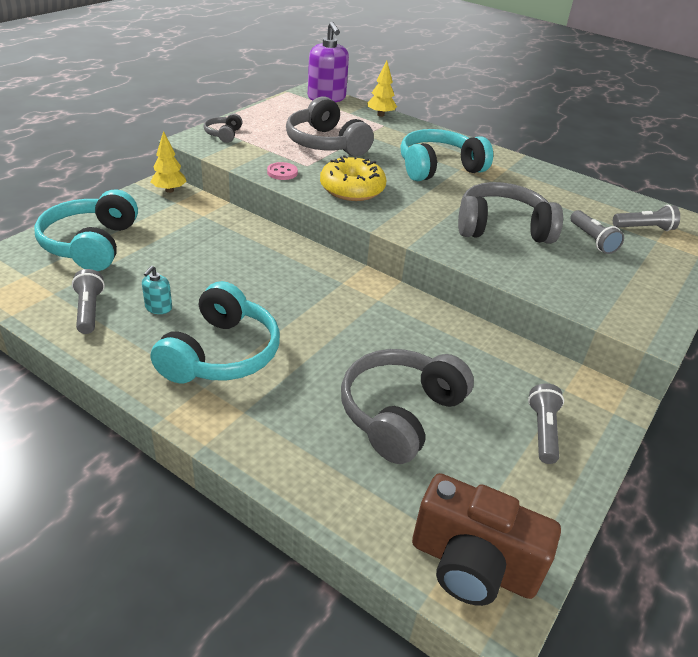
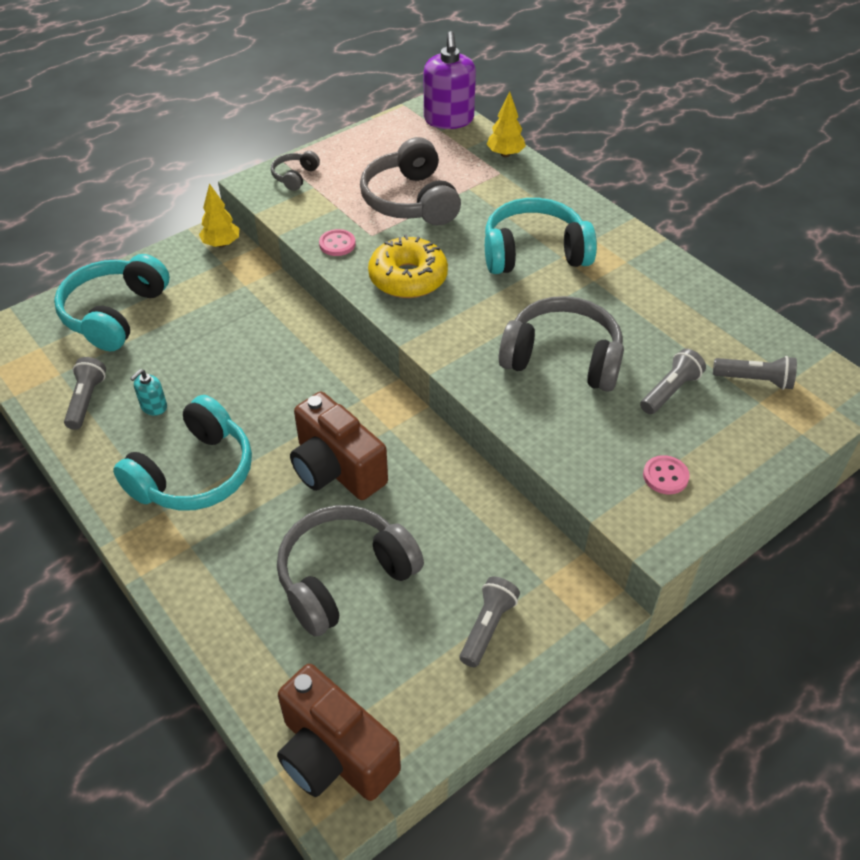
camera: 20 degrees right, 10 degrees up
grey flashlight [570,210,624,254] -> grey flashlight turned 135 degrees counterclockwise [640,349,706,414]
none -> brown camera [290,392,388,500]
none -> pink button [643,455,690,494]

